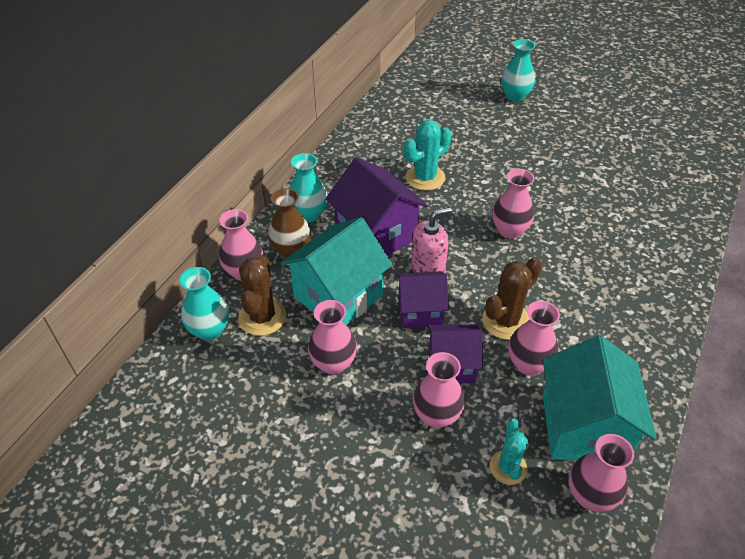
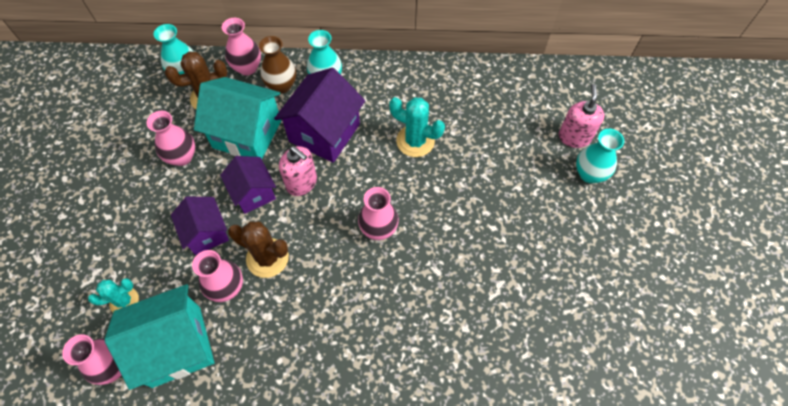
camera: 65 degrees right, 15 degrees up
pink vase [413,352,465,428] -> none
none -> pink soap dispenser [559,84,605,148]

